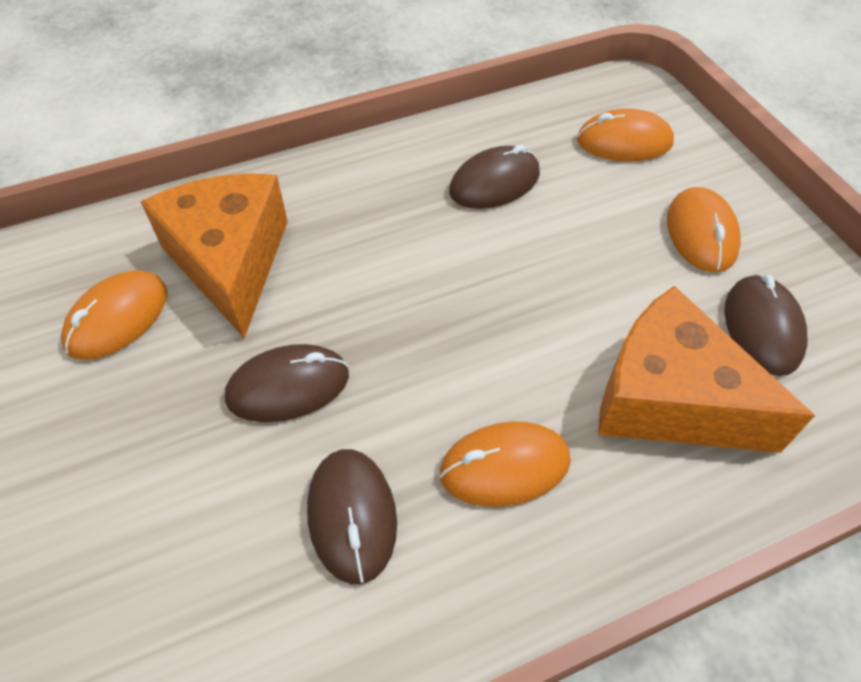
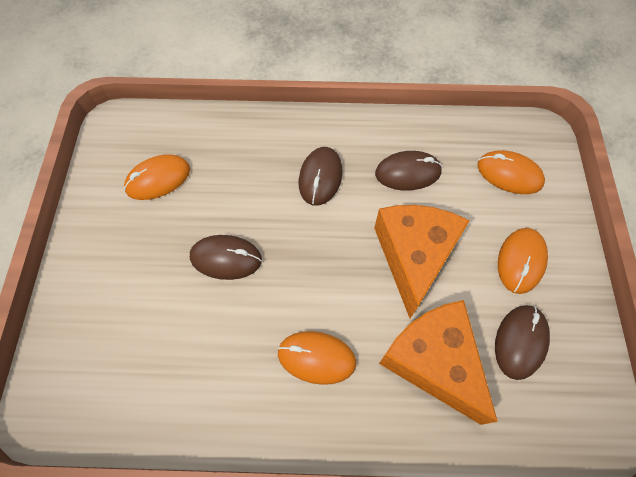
camera: 25 degrees right, 10 degrees up
orange cheese [141,173,288,339] -> orange cheese moved to [374,205,470,318]
brown mouse [307,449,397,584] -> brown mouse moved to [299,147,343,206]

